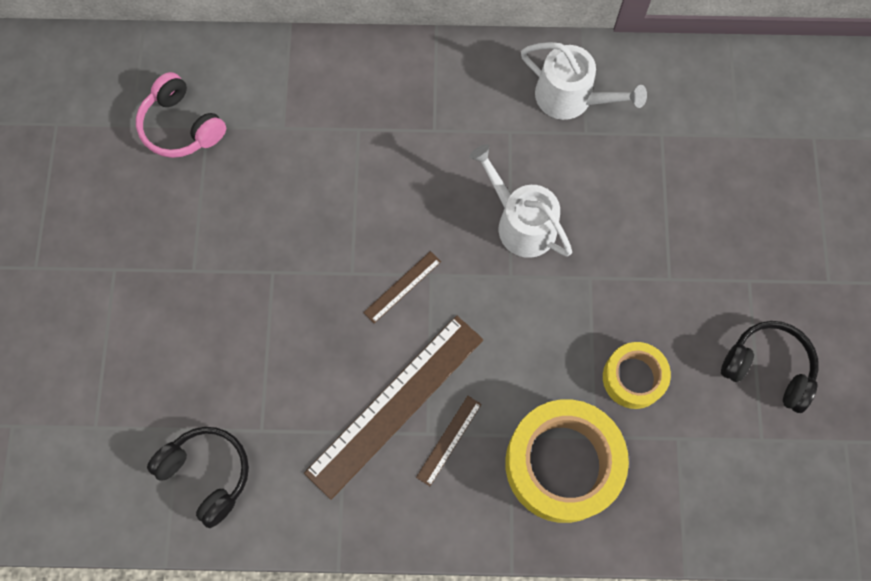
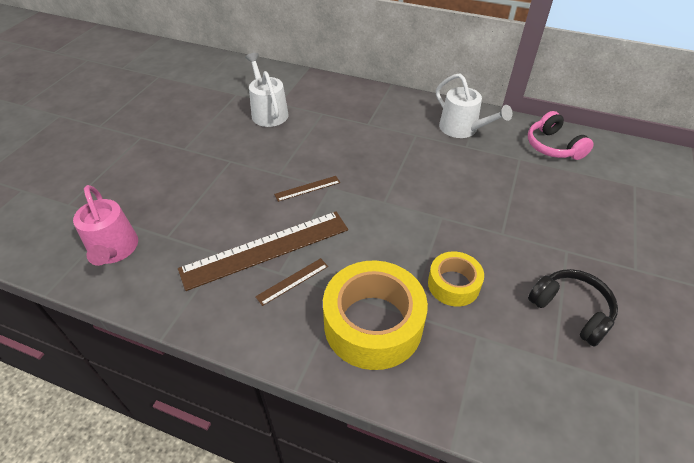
camera: 20 degrees right, 25 degrees down
pink headphones [136,72,226,158] -> pink headphones moved to [528,111,594,160]
black headphones [147,427,249,528] -> pink watering can [73,185,138,266]
white watering can [469,144,572,258] -> white watering can moved to [245,53,289,127]

